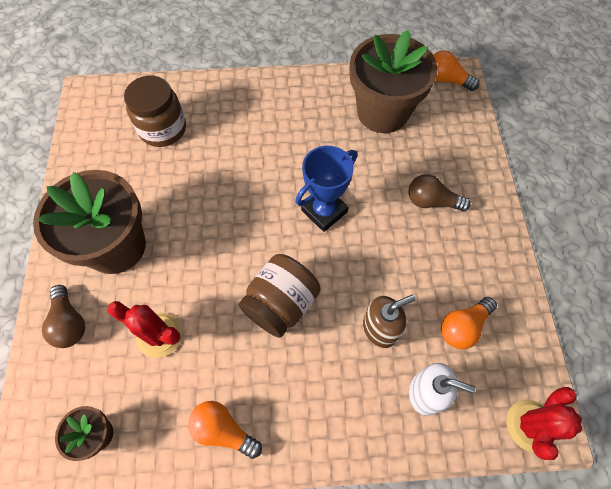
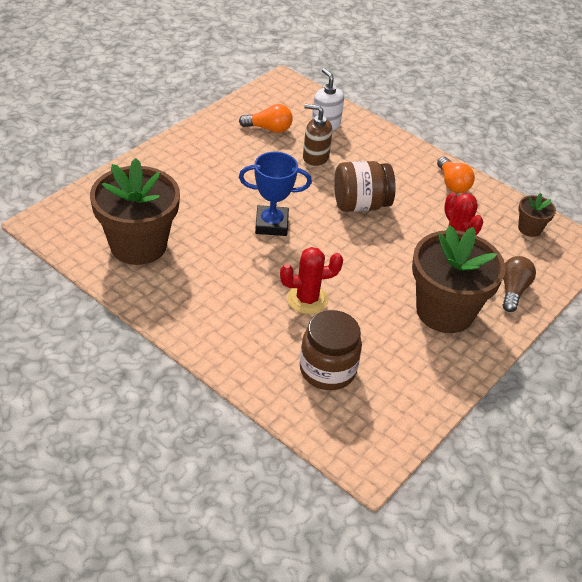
camera: 140 degrees left, 20 degrees down
brown light bulb [409,174,471,212] -> none
orange light bulb [433,50,479,91] -> none
red cactus [506,387,582,460] -> red cactus moved to [280,247,343,314]

